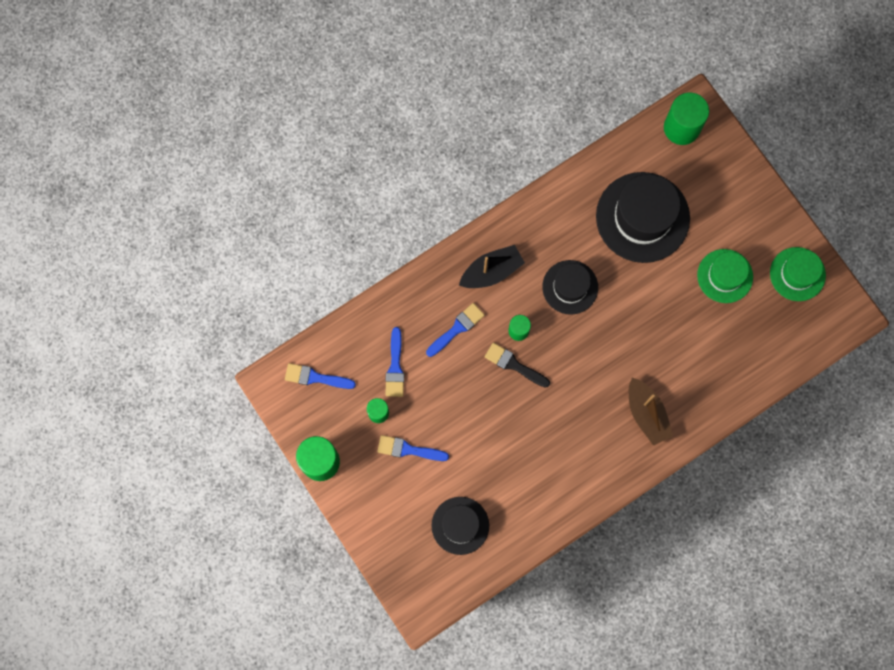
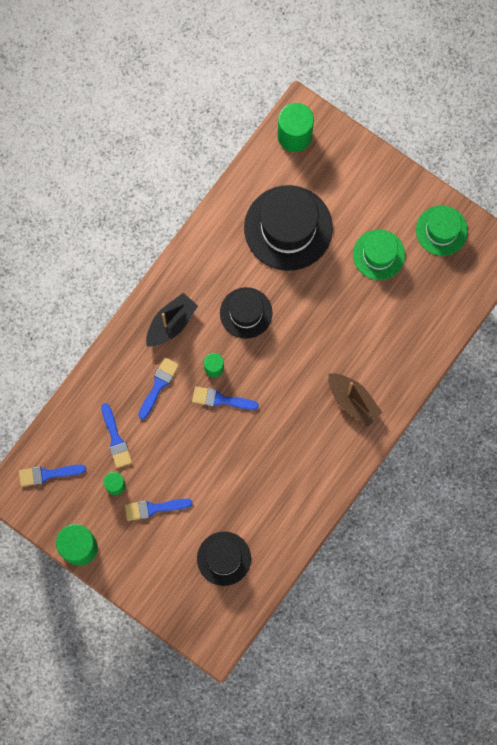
camera: 20 degrees left, 0 degrees up
black brush [485,343,550,388] -> blue brush [192,386,259,410]

